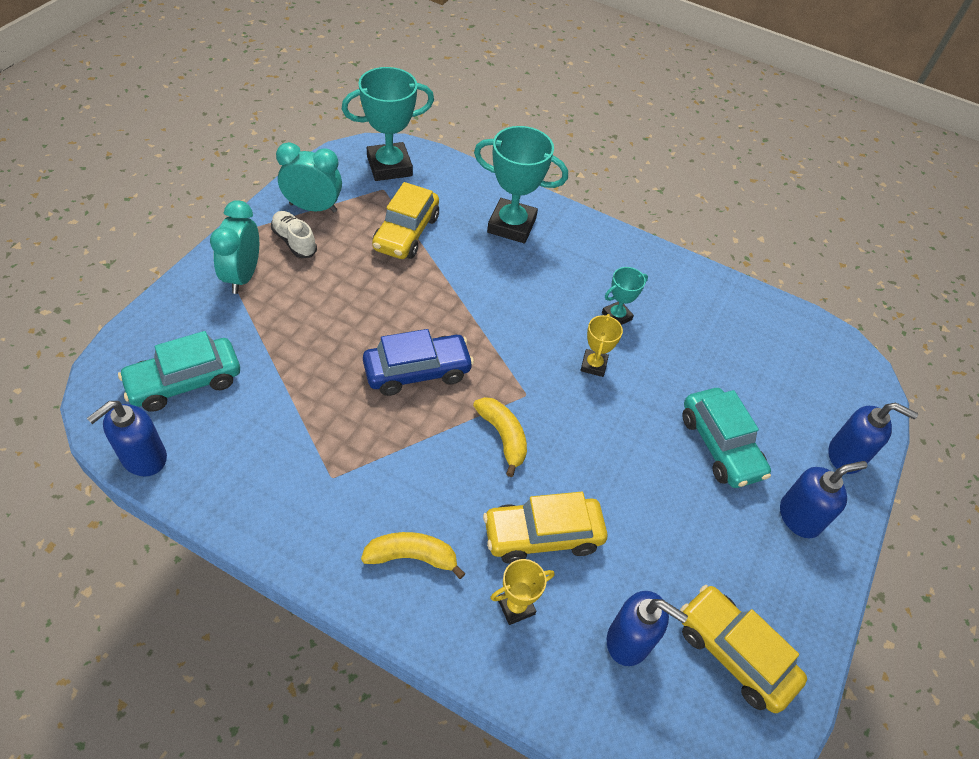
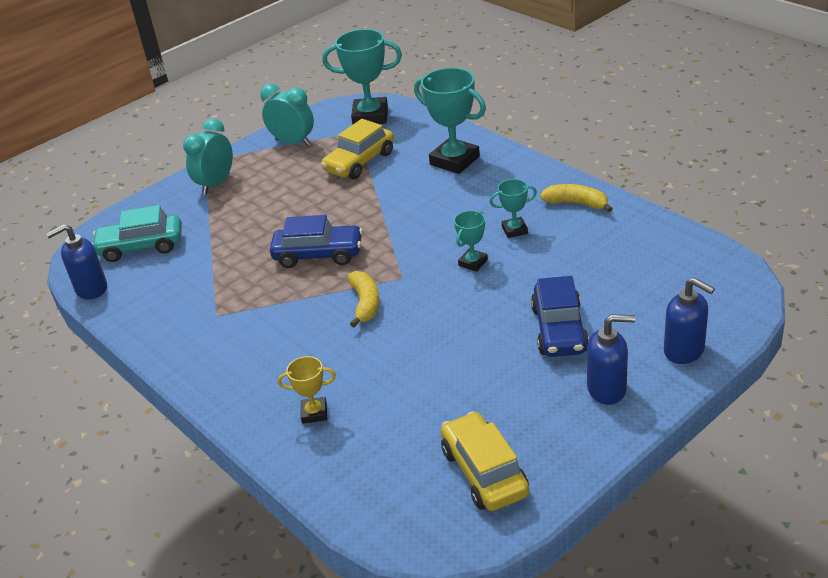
camera: 30 degrees right, 15 degrees down
white shoe [271,211,317,258] -> none
yellow banana [361,532,465,579] -> yellow banana moved to [540,184,613,212]
yellow car [483,492,608,564] -> none
yellow trophy [580,314,623,377] -> turquoise trophy [454,210,488,272]
blue soap dispenser [607,591,688,666] -> none
turquoise car [683,388,771,488] -> blue car [531,276,589,357]

